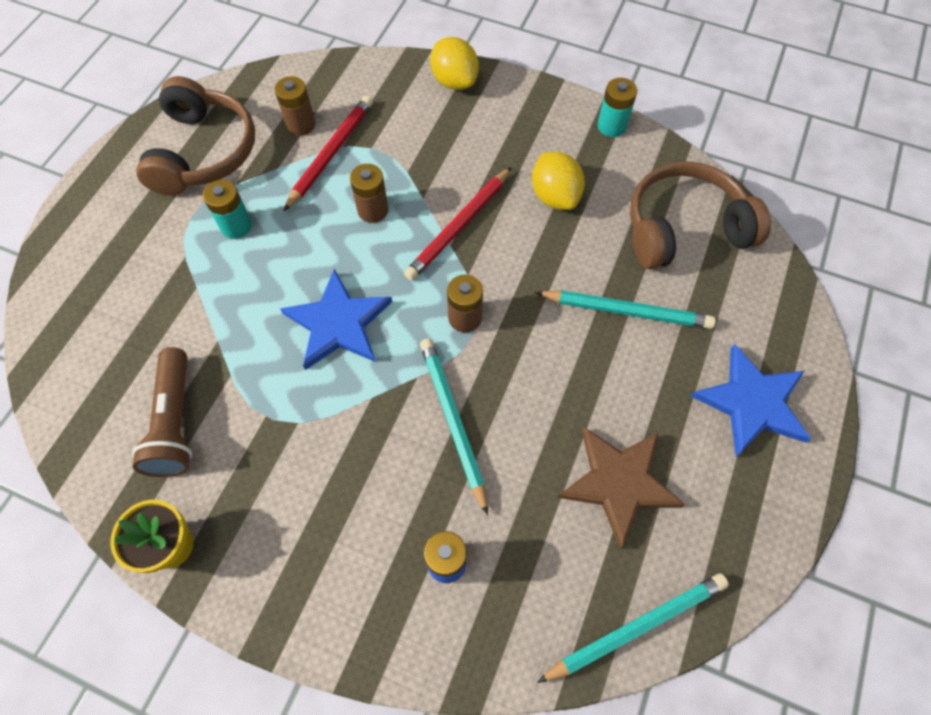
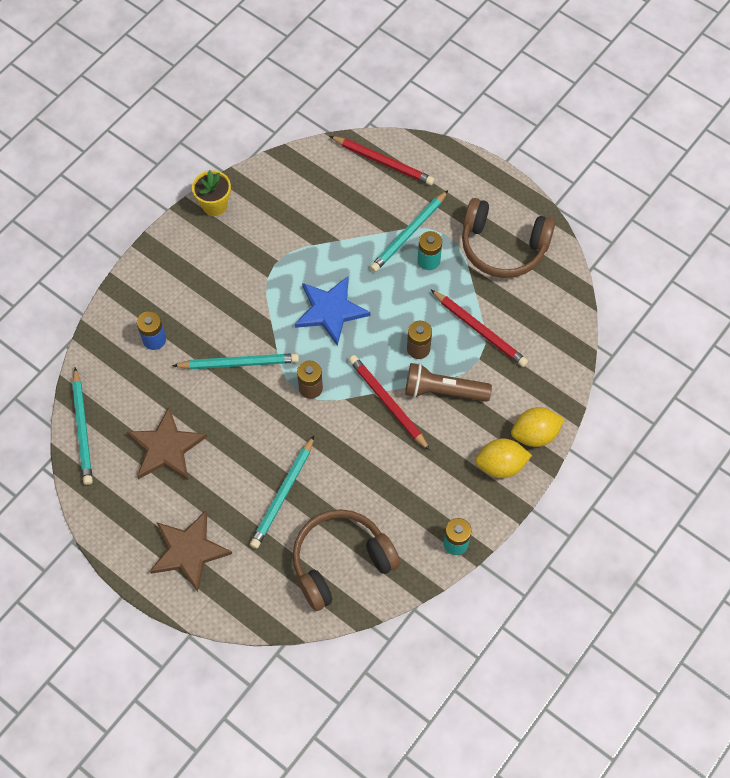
camera: 105 degrees right, 0 degrees up
brown flashlight [132,347,192,477] -> brown flashlight moved to [405,363,492,402]
brown battery [275,76,315,136] -> none
yellow lemon [532,152,585,210] -> yellow lemon moved to [475,438,532,478]
brown headphones [630,161,771,270] -> brown headphones turned 120 degrees counterclockwise [292,509,400,611]
blue star [691,344,811,457] -> brown star [150,510,232,592]
none -> red pencil [330,136,435,185]
none -> turquoise pencil [370,190,448,272]

